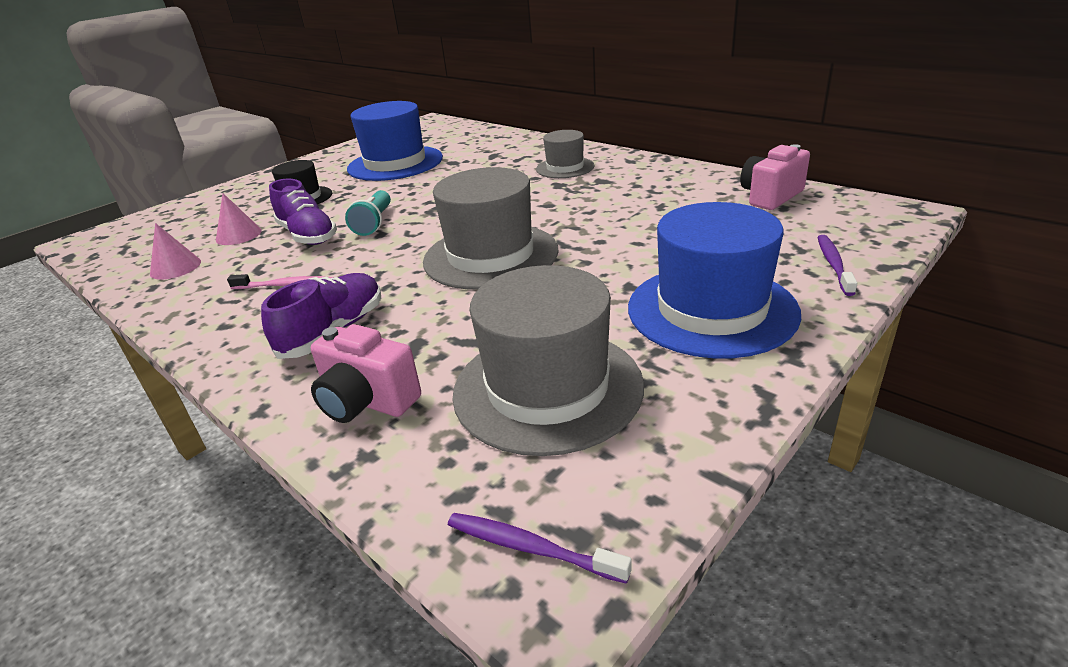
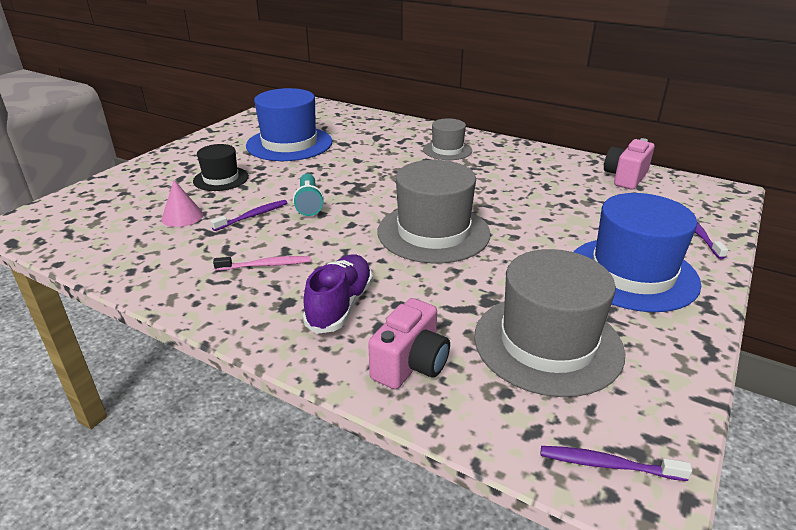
camera: 15 degrees left, 0 degrees up
pink cone [150,223,201,280] -> none
purple shoe [269,179,337,245] -> purple toothbrush [210,200,287,231]
pink camera [311,324,421,423] -> pink camera turned 75 degrees counterclockwise [368,298,450,389]

